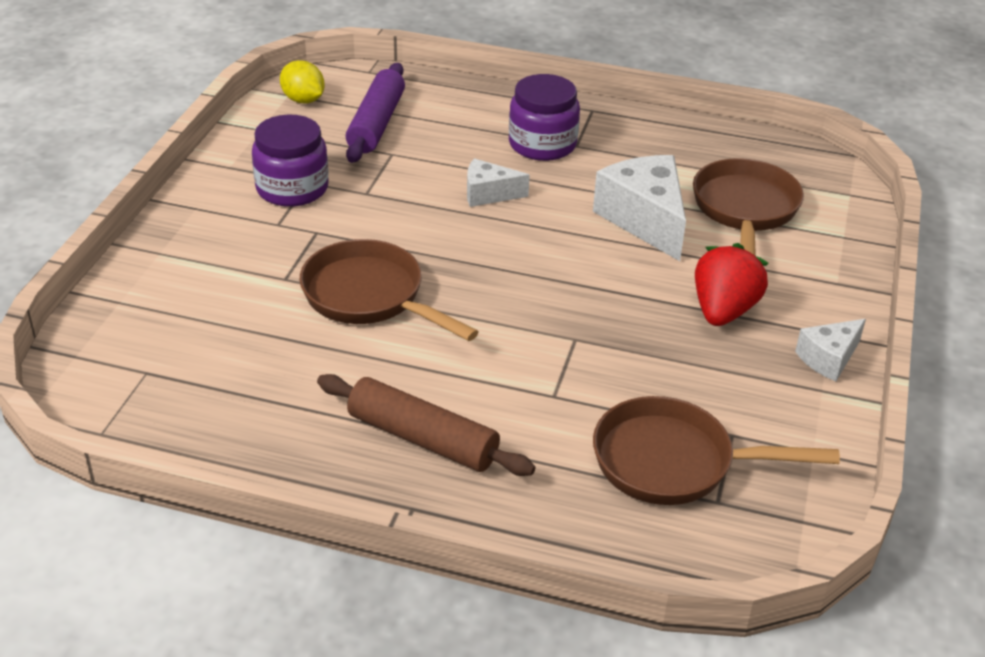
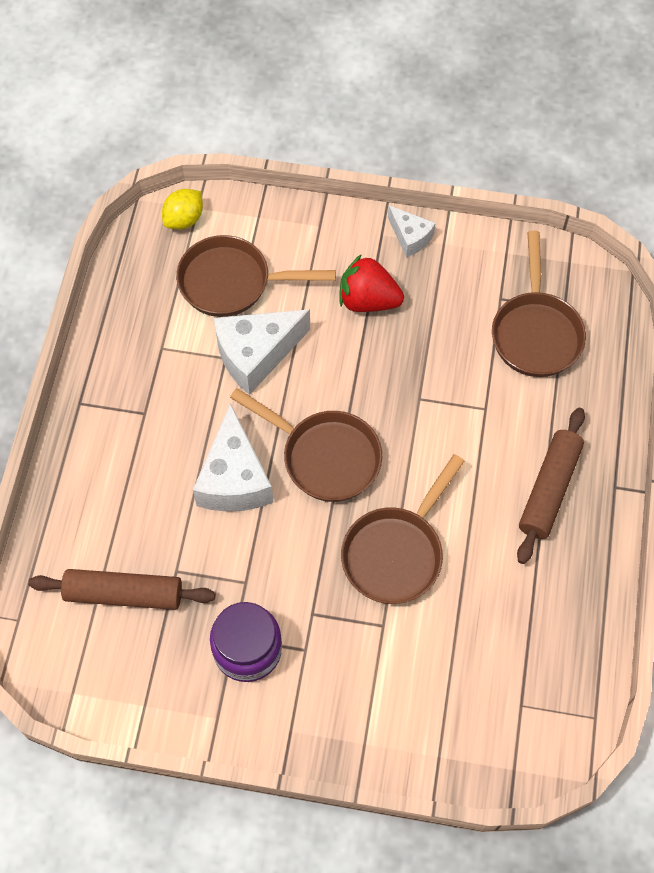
camera: 95 degrees left, 25 degrees up
yellow lemon [280,60,325,104] -> yellow lemon moved to [162,189,203,230]
purple rolling pin [346,63,405,163] -> brown rolling pin [28,569,215,610]
white cheese [467,158,530,207] -> white cheese [193,403,273,512], size x1.80
purple jar [509,74,580,161] -> none
none -> brown pan [230,388,382,502]

